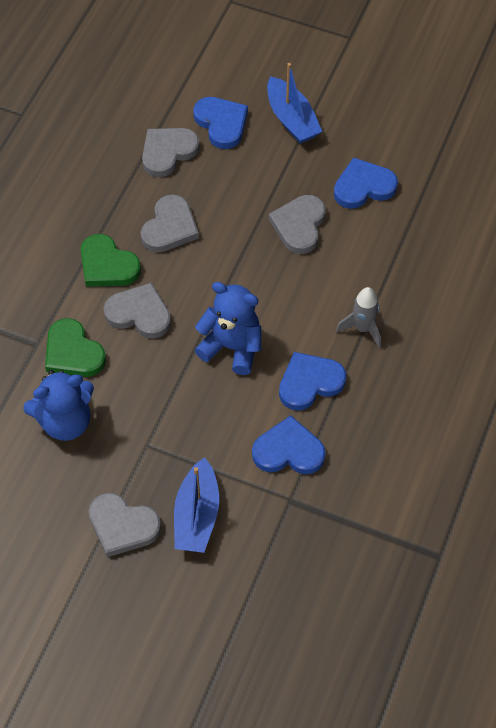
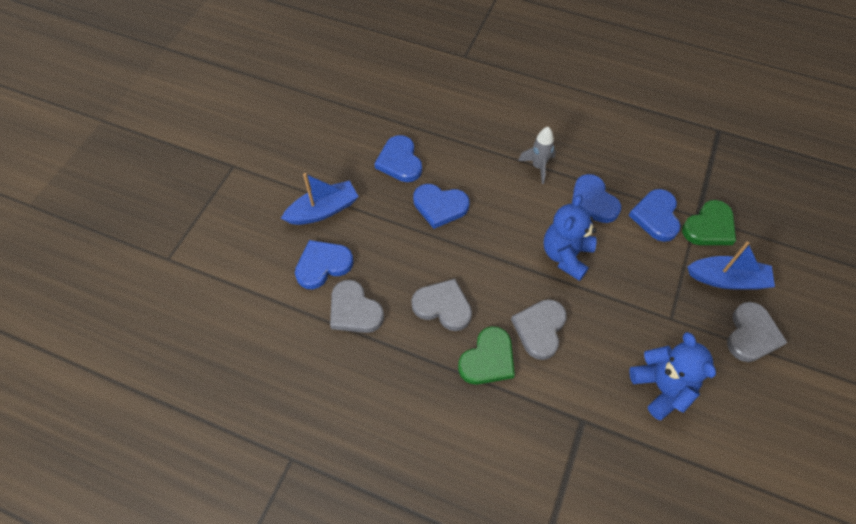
camera: 90 degrees left, 0 degrees up
green heart [45,318,106,377] -> green heart moved to [682,200,736,245]
grey heart [269,195,325,254] -> blue heart [413,184,470,229]

